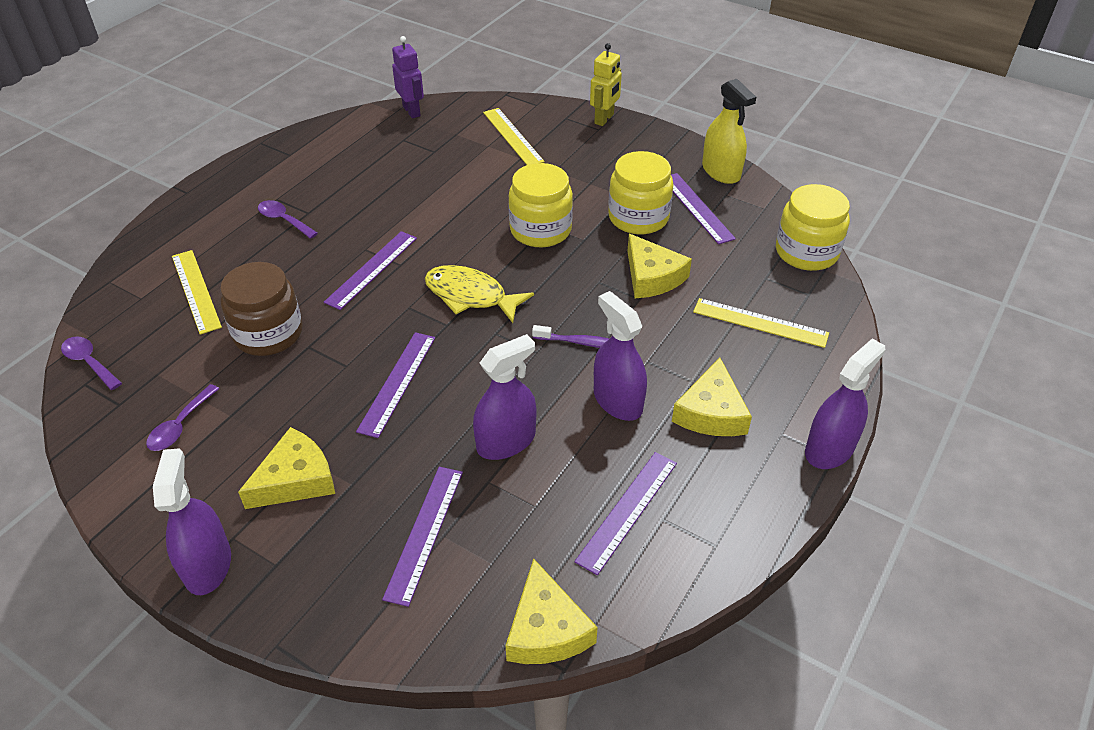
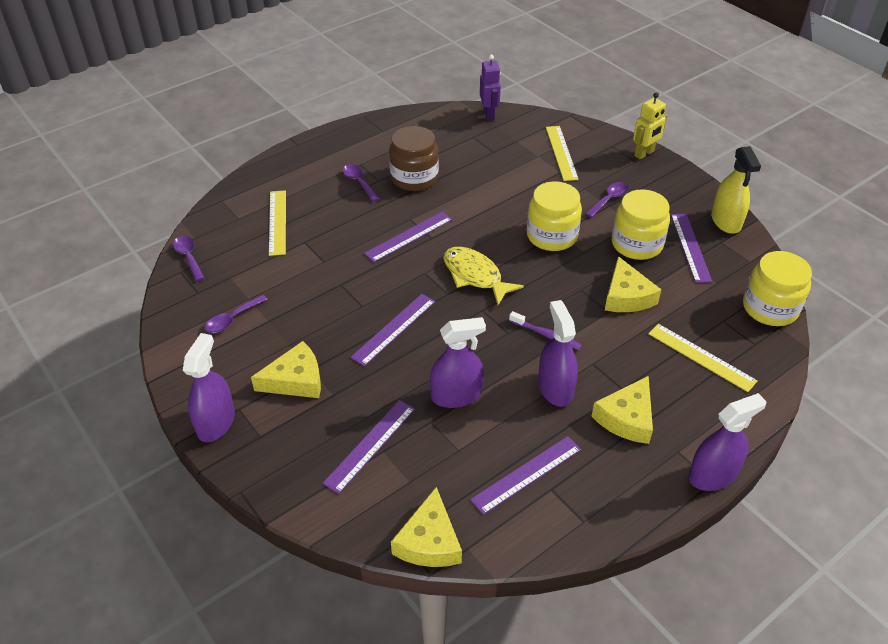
camera: 20 degrees right, 0 degrees up
brown jar [220,262,303,356] -> brown jar moved to [389,126,439,191]
none -> purple spoon [585,182,628,218]

